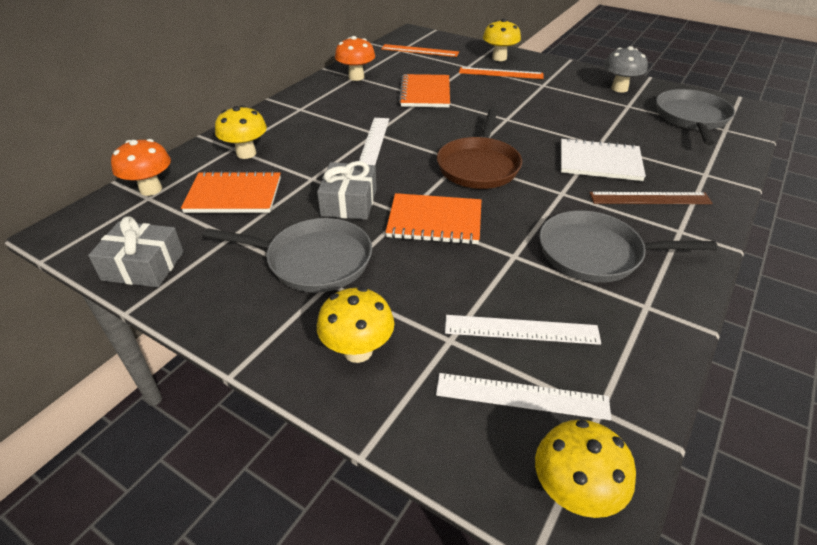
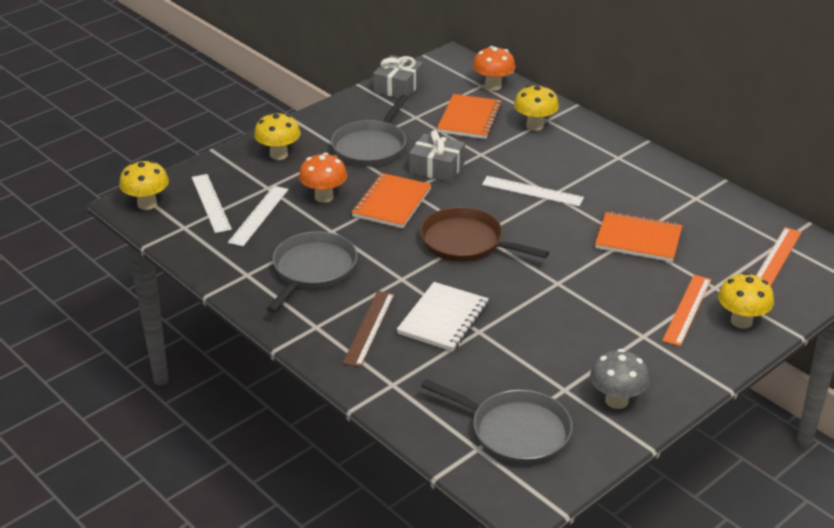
camera: 105 degrees right, 5 degrees down
orange mushroom [335,36,375,81] -> orange mushroom moved to [299,153,347,203]
white ruler [436,373,611,420] -> white ruler turned 45 degrees counterclockwise [192,174,232,233]

